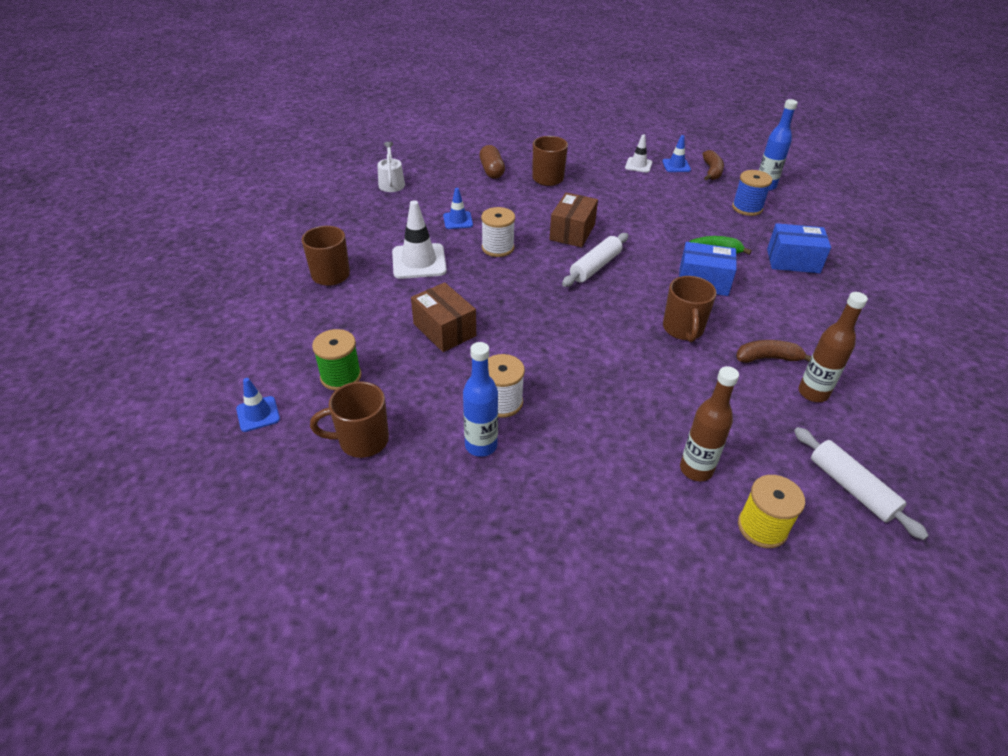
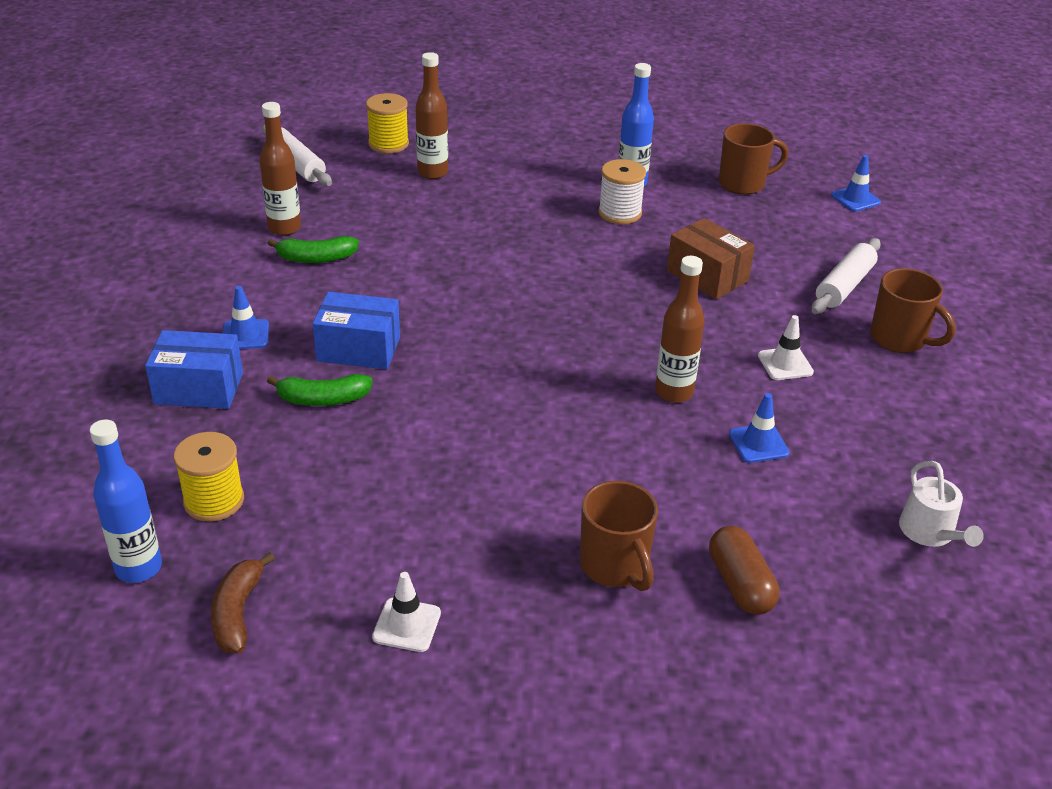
camera: 175 degrees right, 5 degrees down
green spool [312,329,361,391] -> none
white traffic cone [392,200,447,279] -> white traffic cone [758,315,814,380], size x0.57
white spool [481,207,515,257] -> brown bottle [655,256,705,403]
brown box [549,192,598,247] -> none
white rolling pin [562,233,628,287] -> white rolling pin moved to [811,238,881,314]
blue traffic cone [662,135,691,172] -> blue traffic cone moved to [223,286,269,349]
brown mug [663,276,717,342] -> none
blue spool [732,170,772,216] -> yellow spool [174,432,244,522]
brown banana [736,340,811,363] -> green banana [267,236,359,263]

